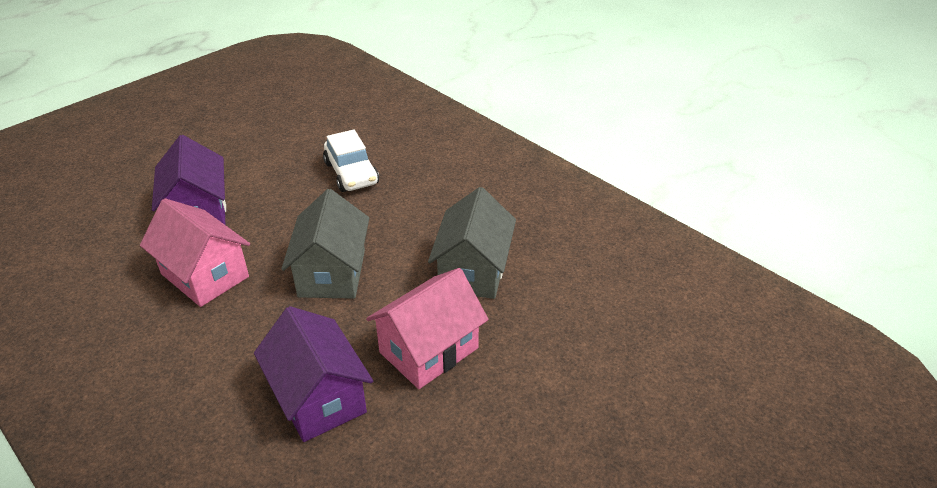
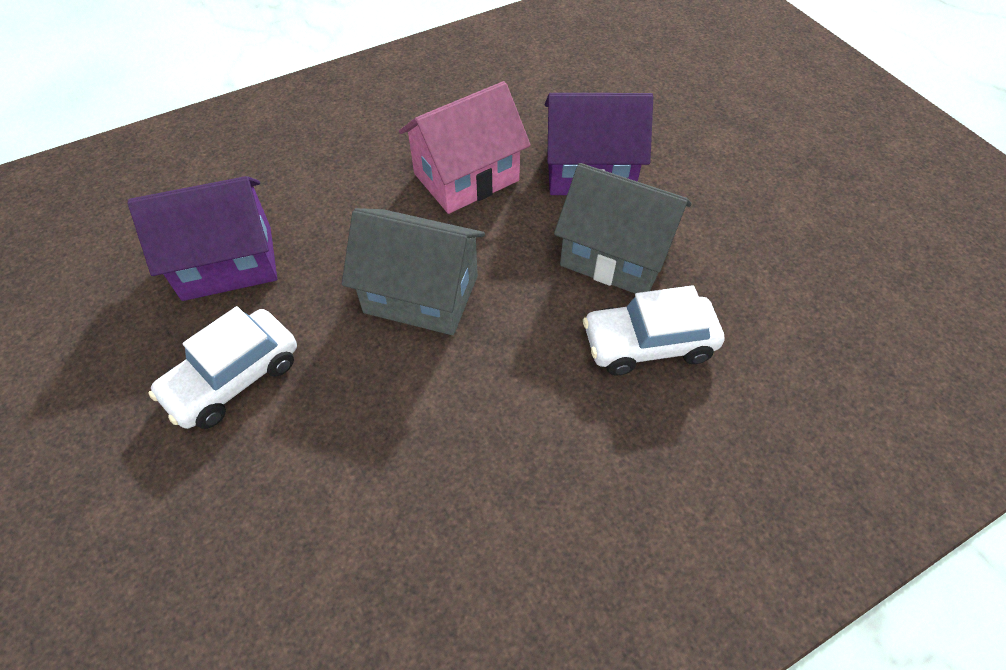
camera: 105 degrees right, 15 degrees up
pink house [366,268,489,389] -> white car [149,306,297,429]
grey house [428,187,516,299] -> grey house moved to [554,163,691,294]

